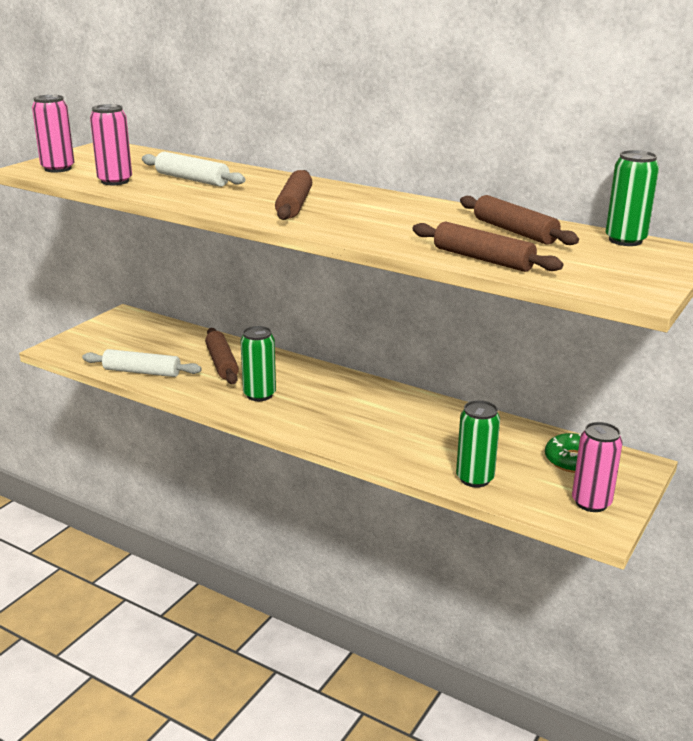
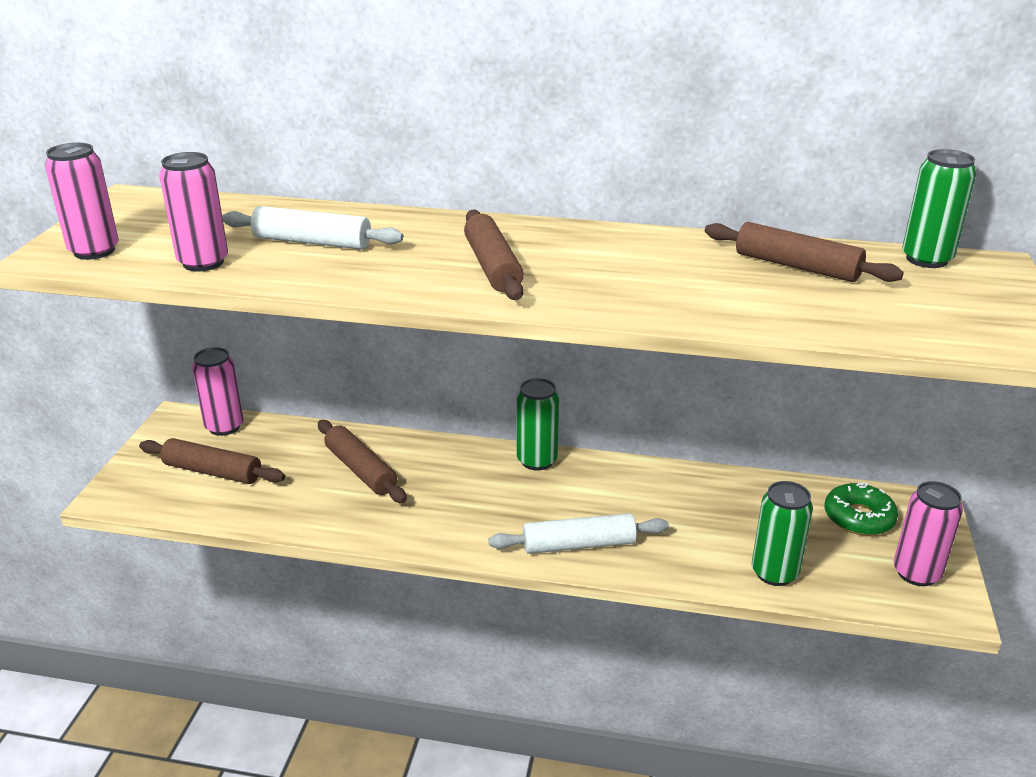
camera: 20 degrees left, 5 degrees up
white rolling pin [82,349,202,377] -> white rolling pin moved to [489,513,669,554]
green can [240,326,276,401] -> green can moved to [517,378,559,471]
brown rolling pin [413,222,563,272] -> brown rolling pin moved to [139,438,285,484]
none -> pink can [192,347,244,436]

